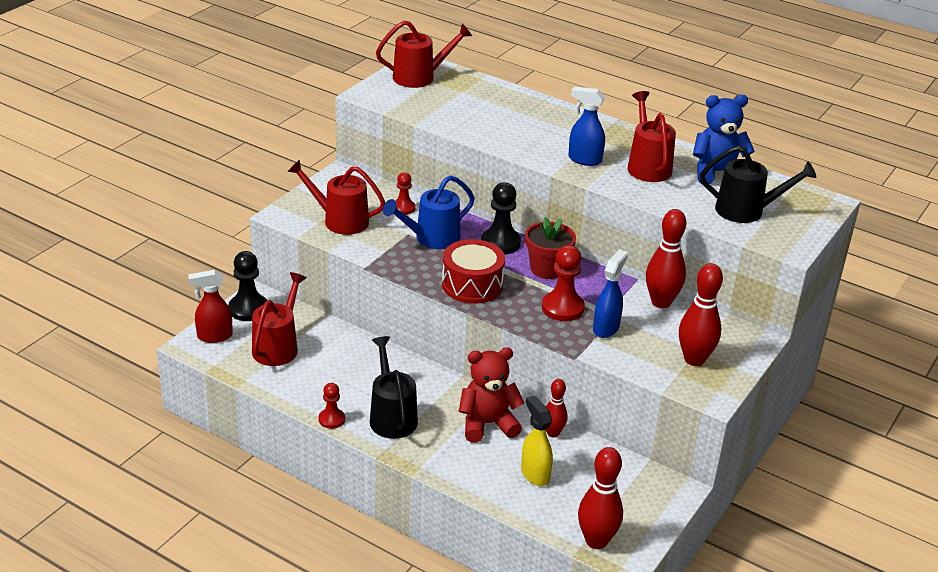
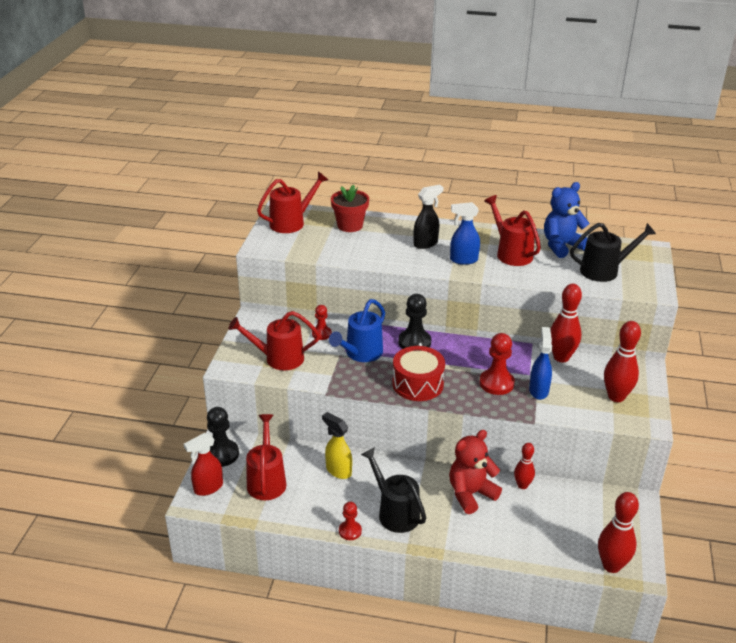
camera: 20 degrees left, 0 degrees up
yellow spray bottle [521,395,553,486] -> yellow spray bottle moved to [322,412,352,479]
red flower pot [525,217,576,279] -> red flower pot moved to [331,185,369,232]
none -> black spray bottle [413,185,444,249]

